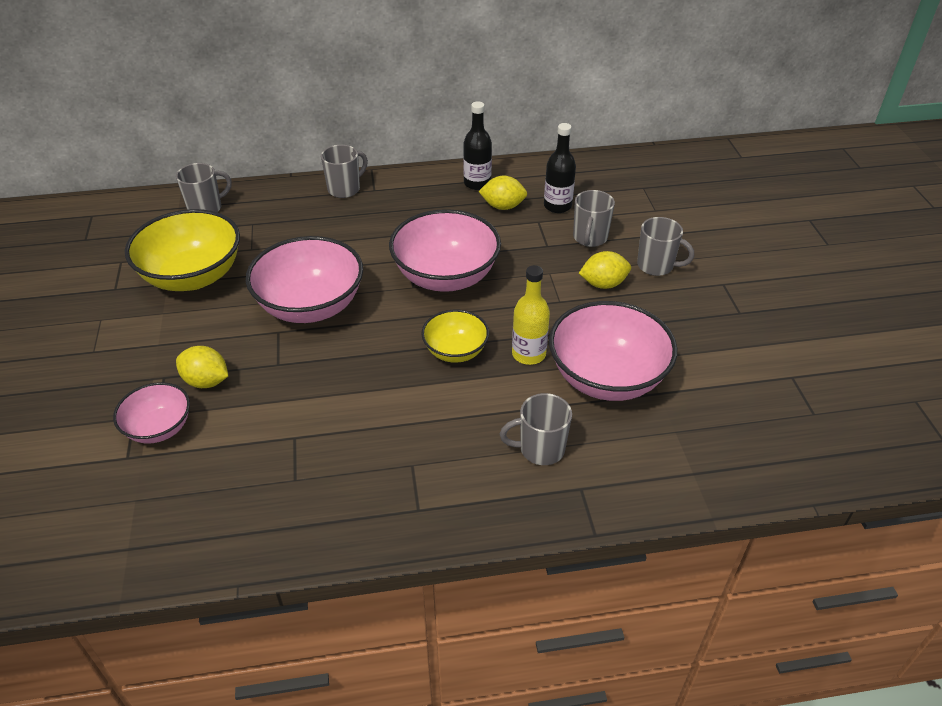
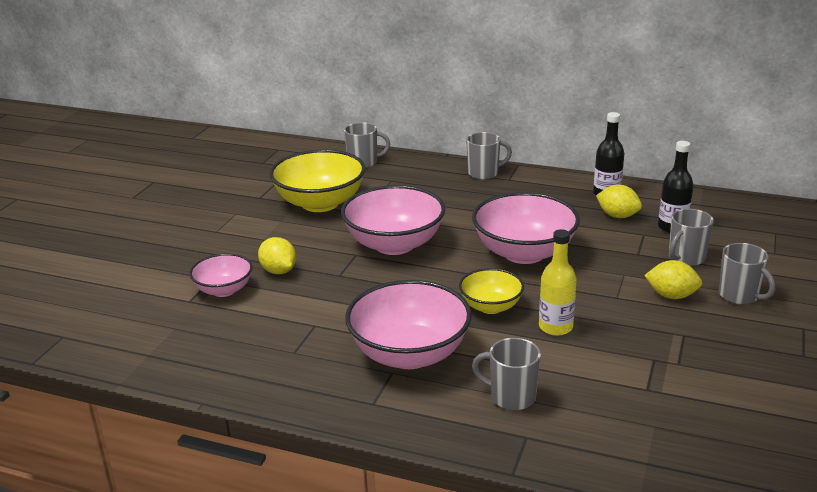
camera: 30 degrees right, 15 degrees down
pink bowl [549,301,677,401] -> pink bowl moved to [345,280,472,369]

